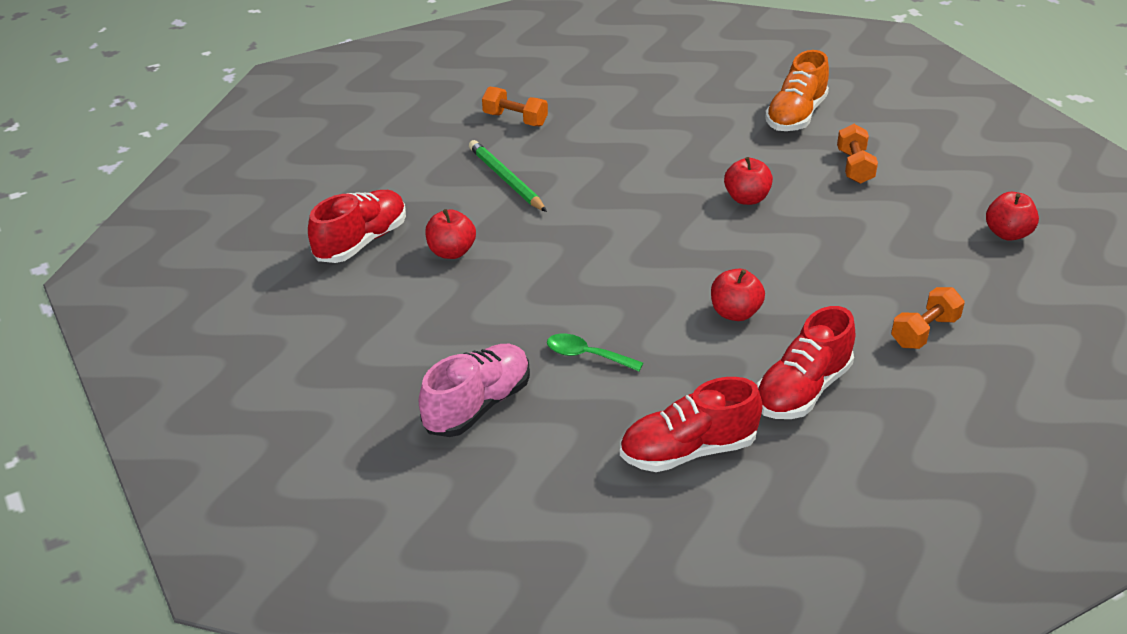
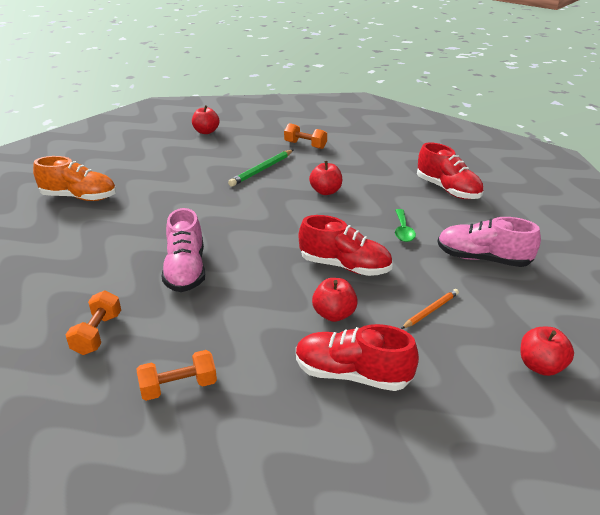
camera: 110 degrees left, 5 degrees down
green pencil [469,140,547,212] -> green pencil moved to [228,150,293,187]
red apple [724,157,773,205] -> red apple moved to [521,327,574,376]
red shoe [757,306,855,419] -> red shoe moved to [299,215,393,276]
orange dumbbell [837,124,878,184] -> orange dumbbell moved to [137,350,217,401]
none -> pink shoe [161,208,205,292]
none -> orange pencil [401,289,459,329]

